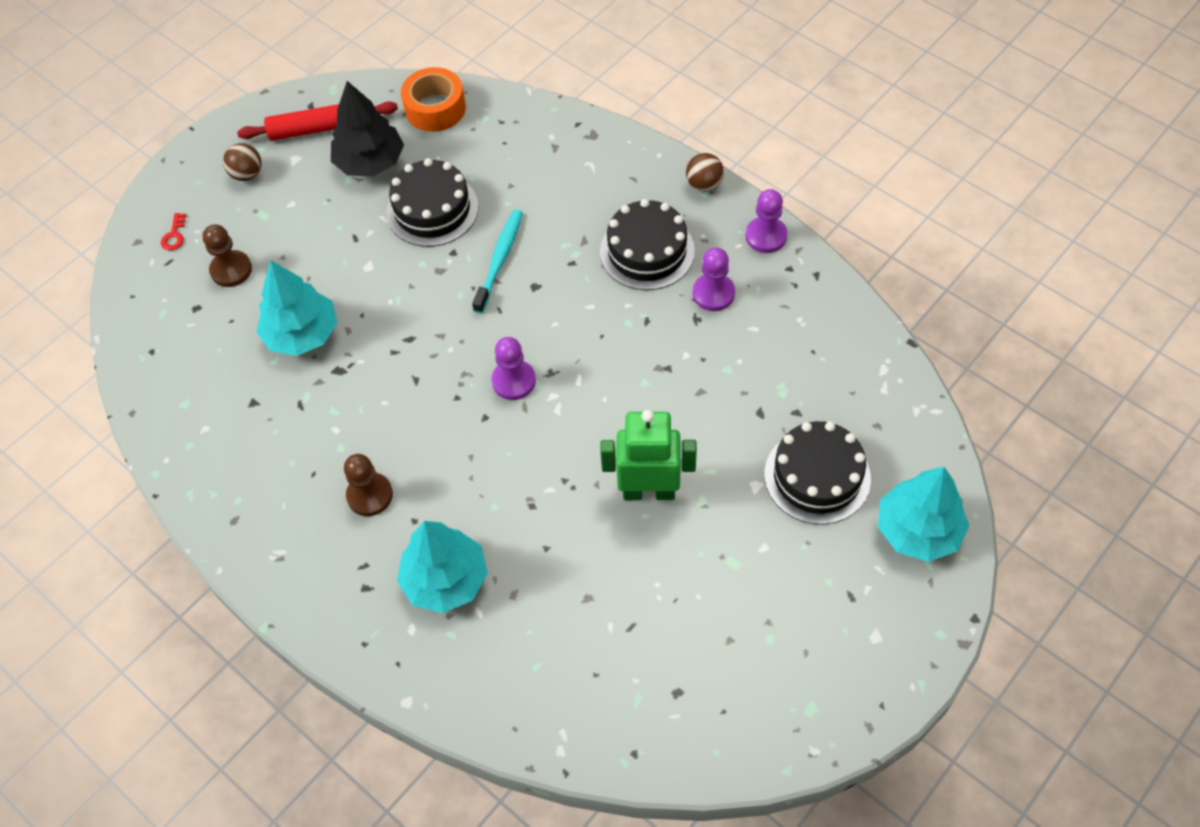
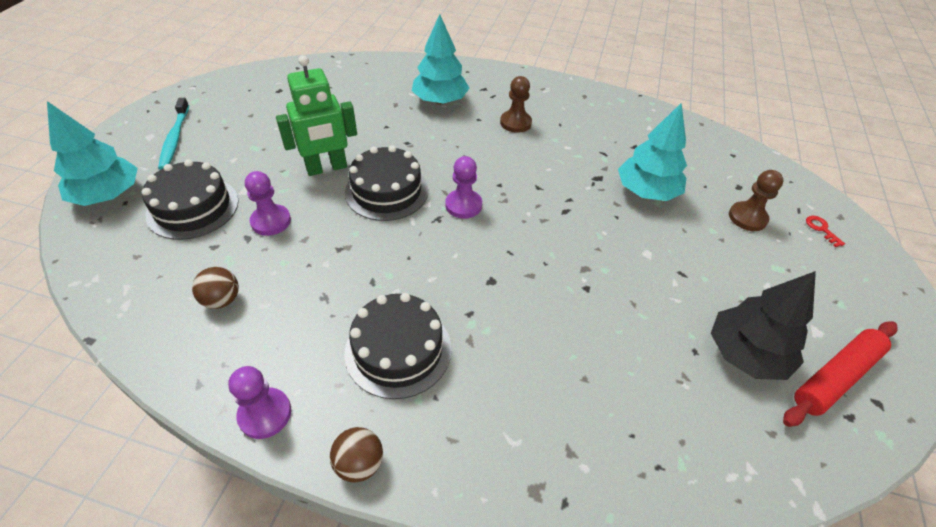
camera: 150 degrees right, 10 degrees down
brown ball [223,143,262,181] -> brown ball moved to [192,267,239,309]
black cake [386,158,479,247] -> black cake moved to [345,145,428,221]
orange tape [401,67,466,132] -> none
turquoise toothbrush [472,209,523,313] -> turquoise toothbrush moved to [158,98,189,170]
purple pawn [693,248,735,311] -> purple pawn moved to [245,171,291,236]

